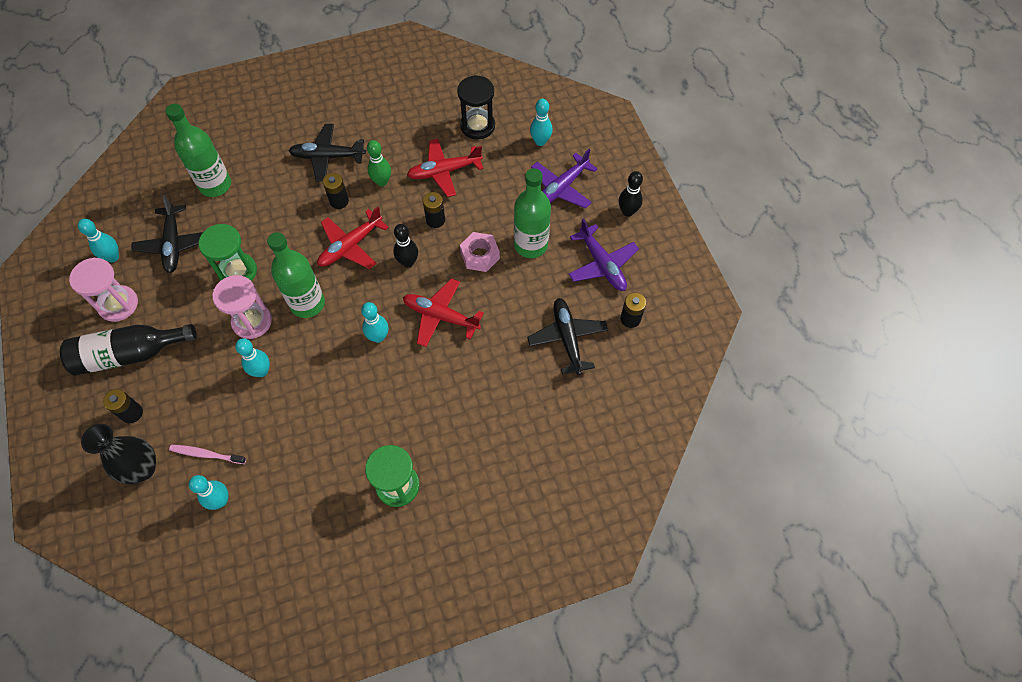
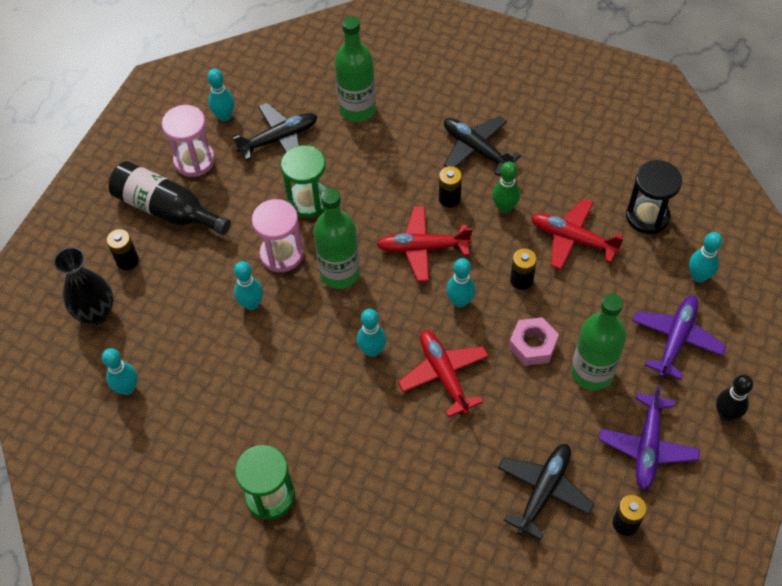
camera: 45 degrees right, 5 degrees down
black plane [131,195,203,273] -> black plane turned 150 degrees counterclockwise [233,103,317,160]
pink toothbrush [169,445,246,464] -> none
black bowling pin [393,224,418,267] -> turquoise bowling pin [446,258,476,308]
purple plane [531,149,598,208] -> purple plane turned 120 degrees clockwise [632,295,726,380]

